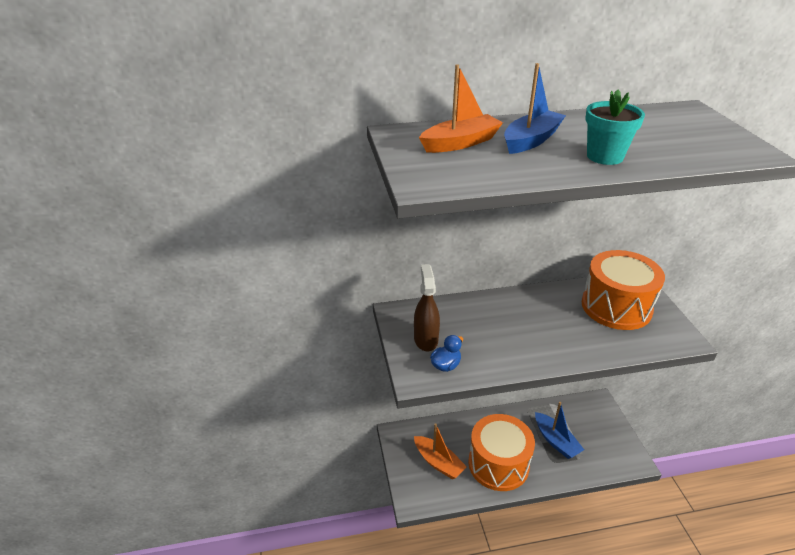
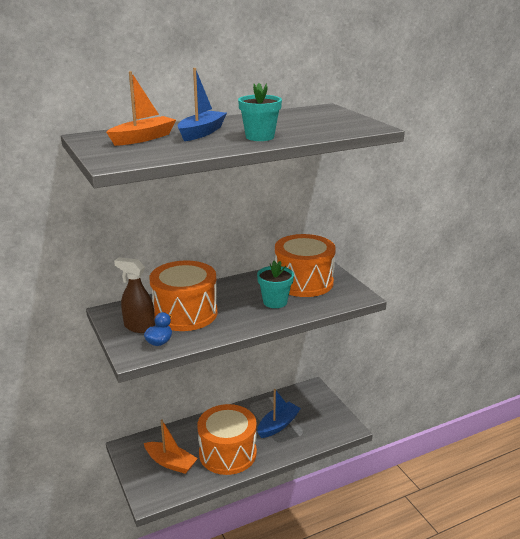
camera: 15 degrees left, 10 degrees down
brown spray bottle [414,264,440,351] -> brown spray bottle turned 45 degrees counterclockwise [114,257,155,333]
blue boat [535,402,584,459] -> blue boat turned 90 degrees counterclockwise [257,389,301,438]
none -> orange drum [149,261,218,331]
none -> turquoise flower pot [257,261,294,308]

